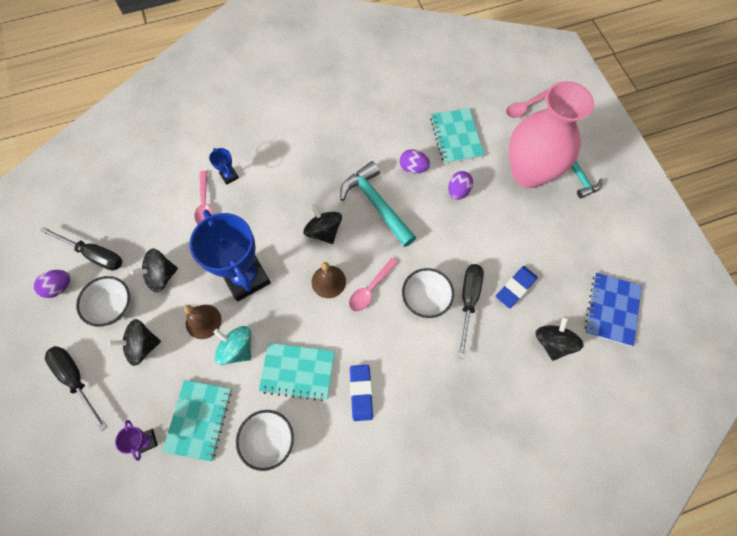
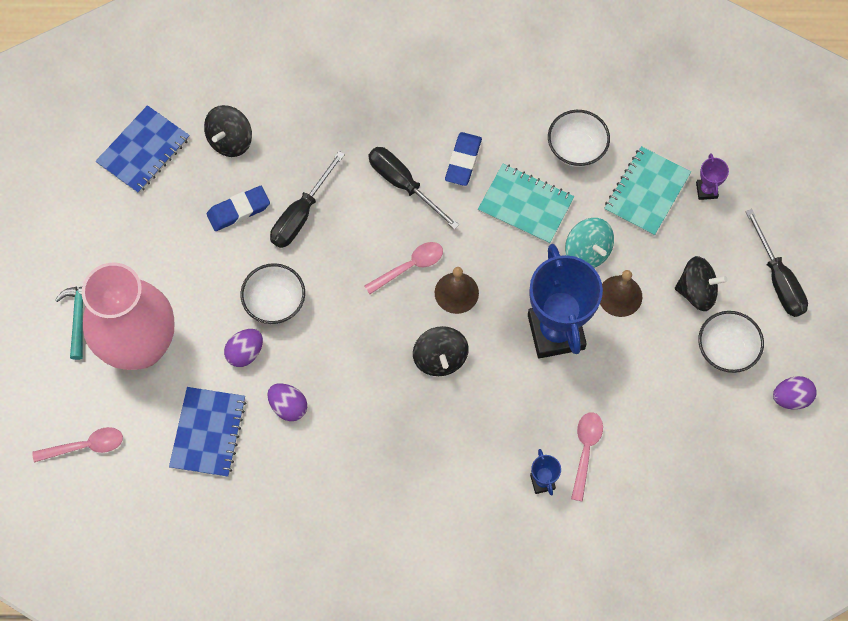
camera: 160 degrees left, 0 degrees up
black screwdriver [40,227,122,271] -> black screwdriver moved to [368,147,459,230]
black spinning top [131,248,178,292] -> none
turquoise hammer [340,161,416,247] -> none
white bowl [402,268,454,318] -> white bowl moved to [241,263,305,324]
turquoise notebook [430,108,484,164] -> blue notebook [169,387,246,477]

